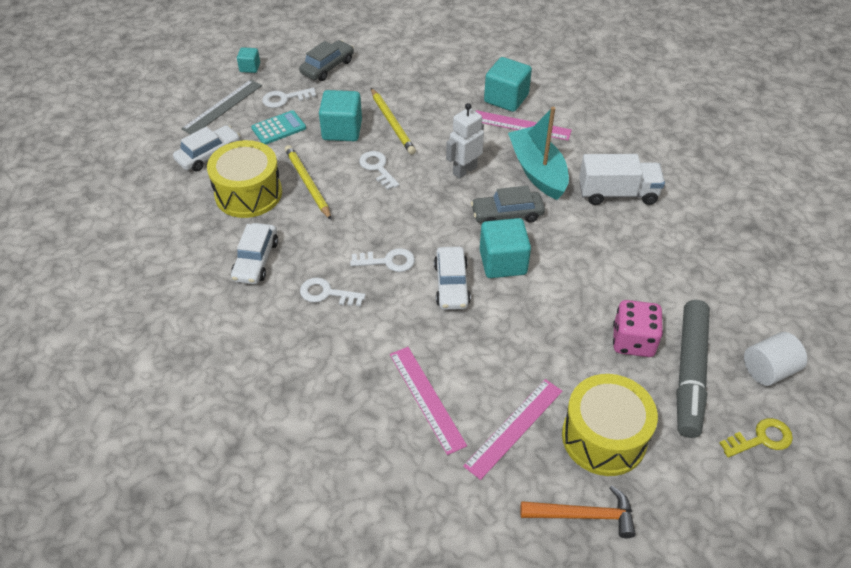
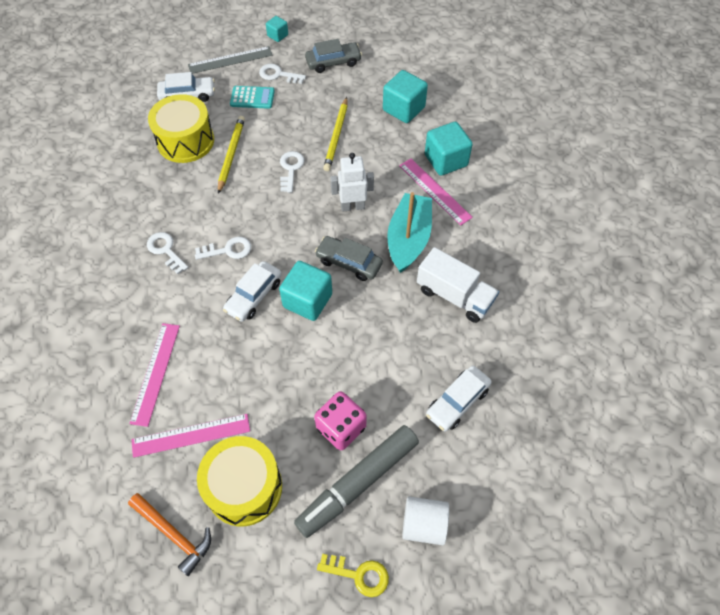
camera: 35 degrees right, 10 degrees up
white car [231,223,278,284] -> white car moved to [426,366,492,431]
turquoise cube [319,90,362,141] -> turquoise cube moved to [383,70,428,123]
white key [350,248,415,272] -> white key turned 45 degrees counterclockwise [195,237,251,260]

